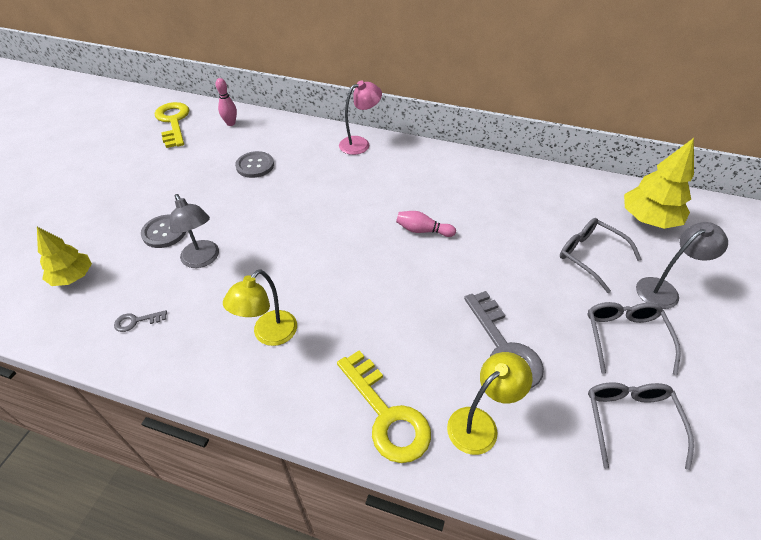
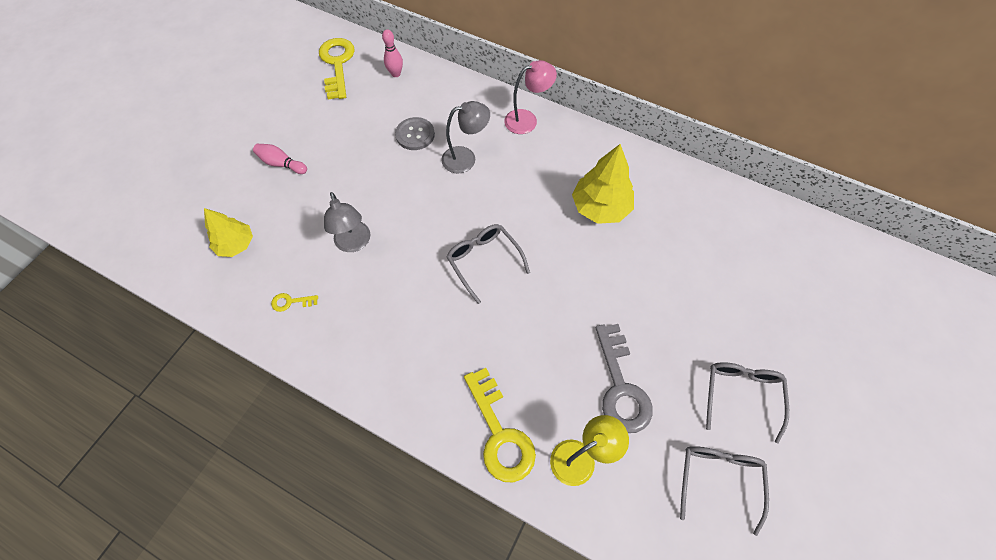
camera: 10 degrees right, 15 degrees up
grey key [114,310,167,332] -> yellow key [271,293,318,312]
grey button [141,215,186,248] -> none
yellow lamp [223,269,297,346] -> none
pink bowling pin [396,211,456,237] -> pink bowling pin moved to [253,144,307,174]
grey glasses [560,218,641,293] -> grey glasses moved to [447,224,530,304]
yellow tree [624,138,694,229] -> yellow tree moved to [572,144,634,224]
grey lamp [636,222,728,309] -> grey lamp moved to [441,101,490,173]

